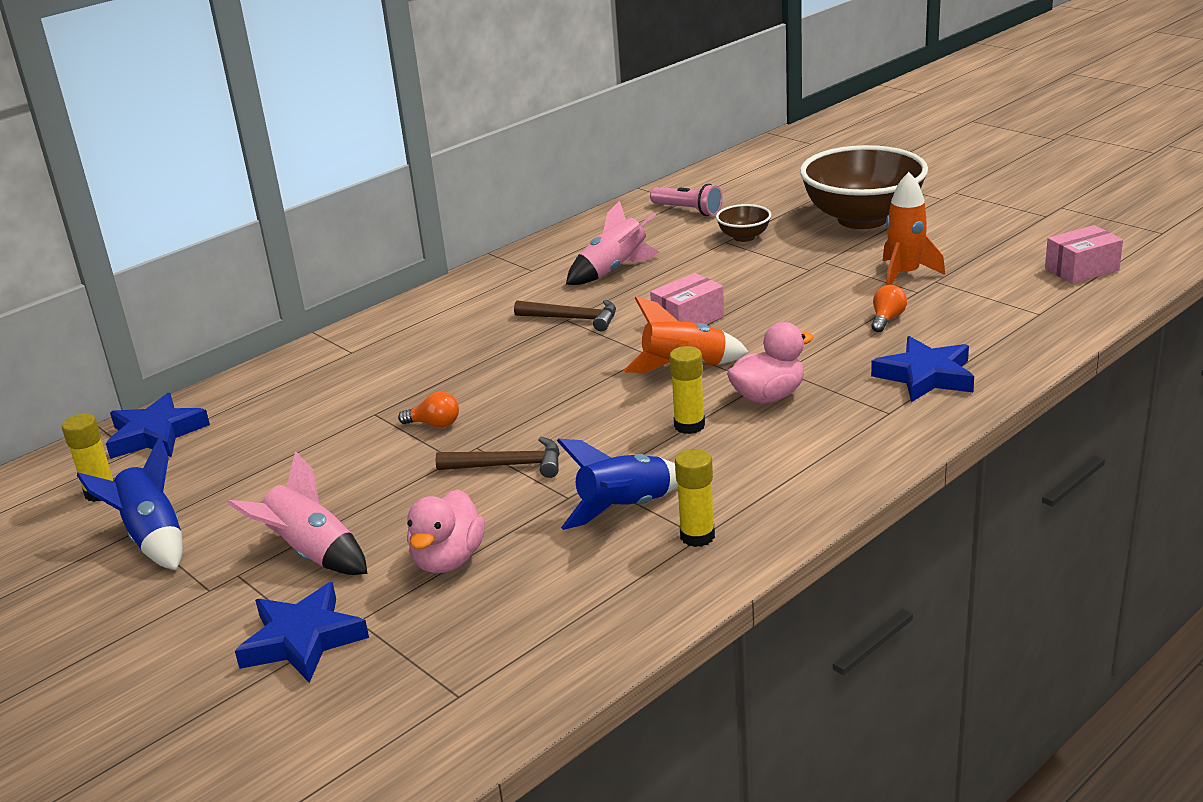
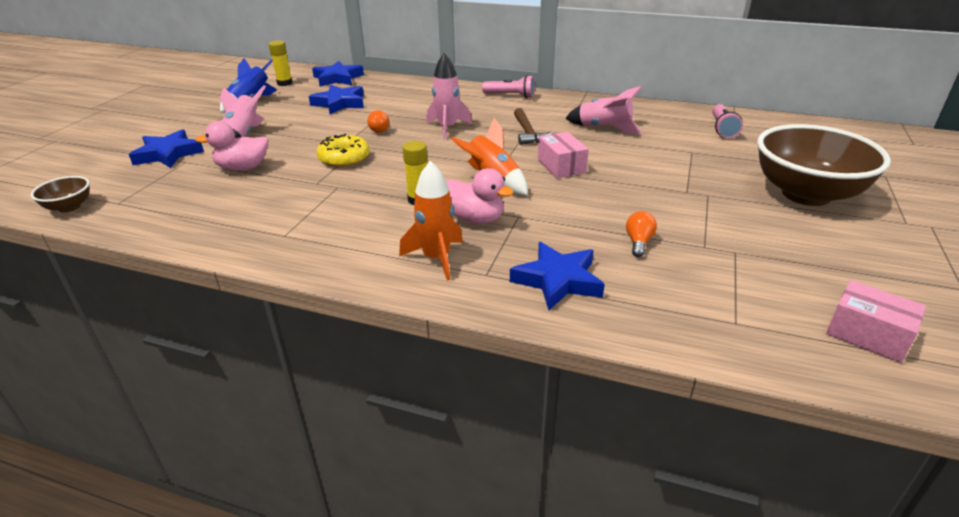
camera: 60 degrees right, 5 degrees up
brown hammer [436,437,560,478] -> yellow donut [317,134,370,167]
blue rocket [557,439,678,530] -> none
pink box [650,273,724,325] -> pink box turned 45 degrees clockwise [538,132,589,178]
yellow glue stick [675,449,715,547] -> none
brown bowl [716,204,772,242] -> brown bowl moved to [31,176,90,213]
orange light bulb [871,285,907,332] -> orange light bulb turned 75 degrees counterclockwise [626,211,657,257]
orange rocket [883,172,945,285] -> orange rocket moved to [399,161,463,280]
none -> blue star [309,85,364,114]
none -> pink rocket [426,53,472,139]
none -> pink flashlight [482,75,535,98]

